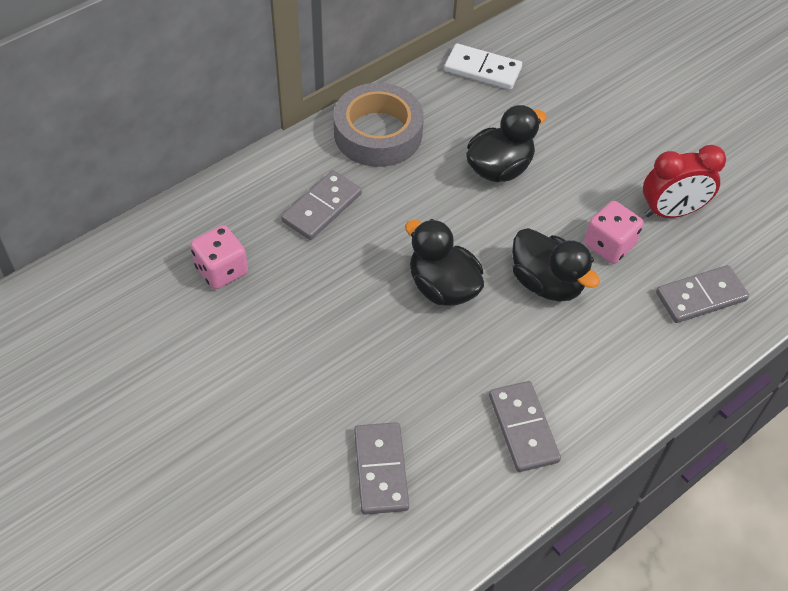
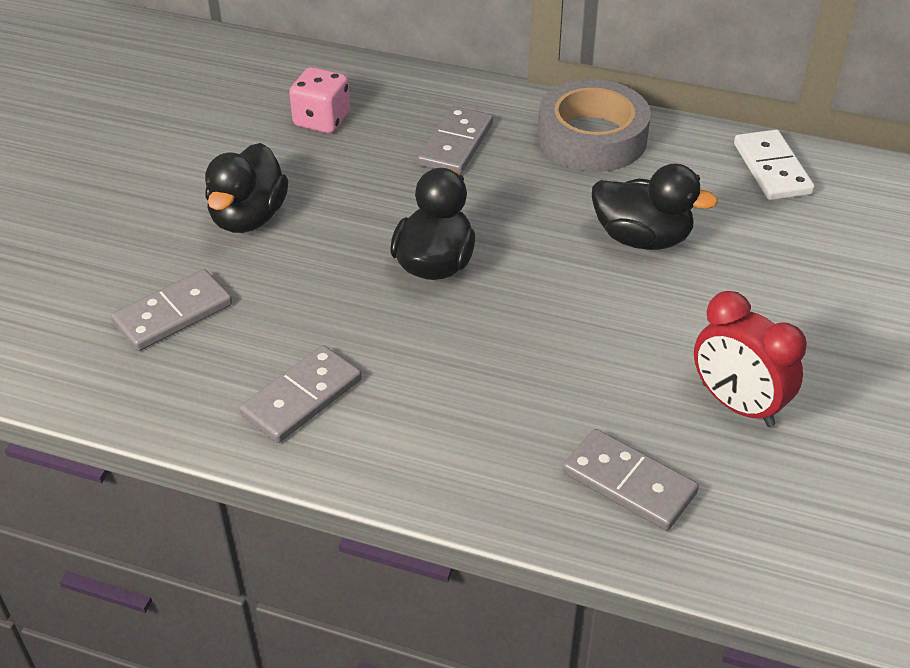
camera: 60 degrees right, 10 degrees down
grey domino [281,170,362,240] -> grey domino turned 75 degrees counterclockwise [417,106,493,175]
black duck [512,228,600,302] -> black duck moved to [205,143,288,233]
pink dice [584,201,644,264] -> none

